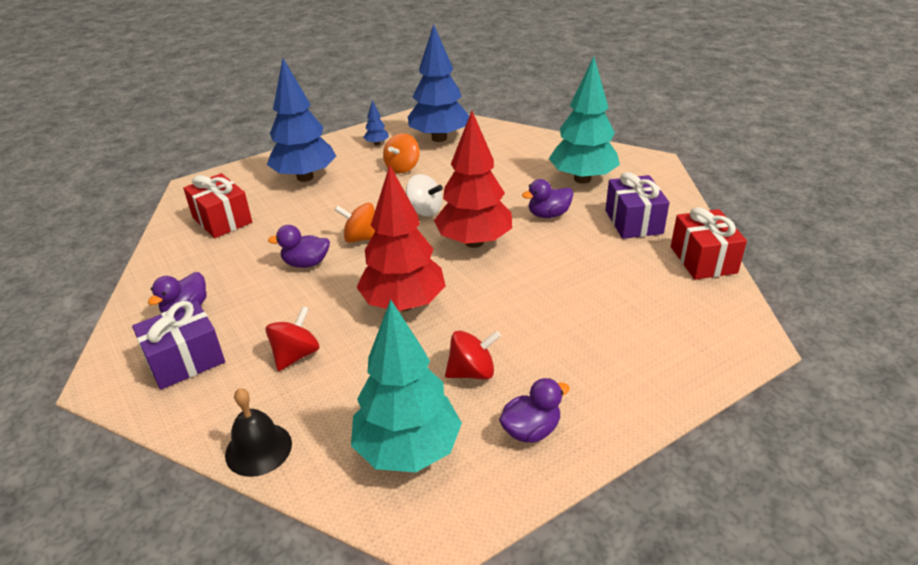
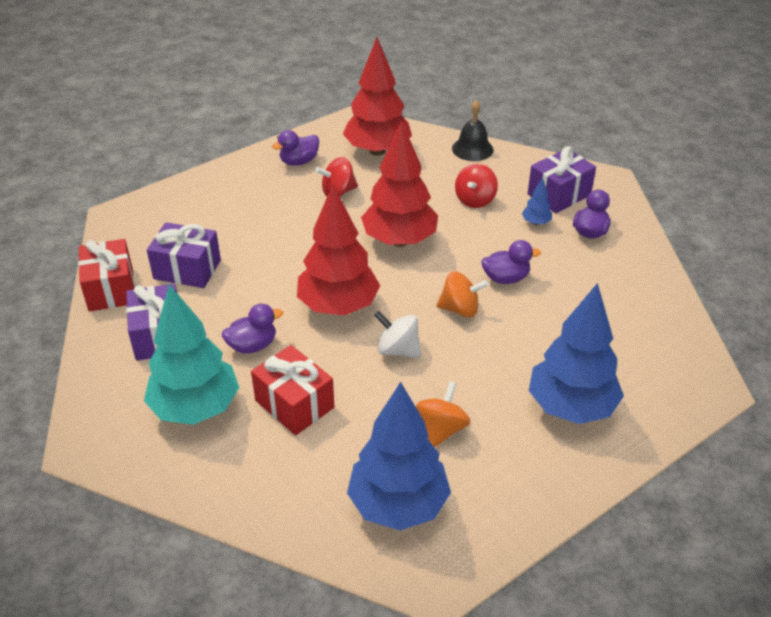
camera: 175 degrees right, 5 degrees up
red gift [183,173,252,238] -> red gift moved to [251,345,334,435]
turquoise tree [351,299,462,472] -> red tree [343,37,412,156]
blue tree [363,101,389,145] -> blue tree moved to [522,177,552,225]
none -> purple gift [147,222,221,288]

